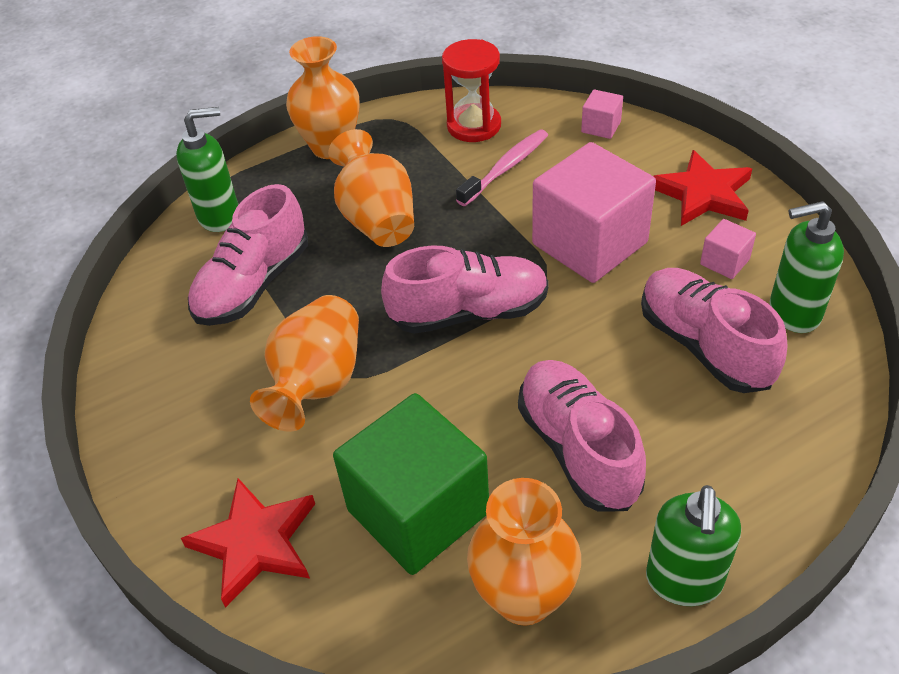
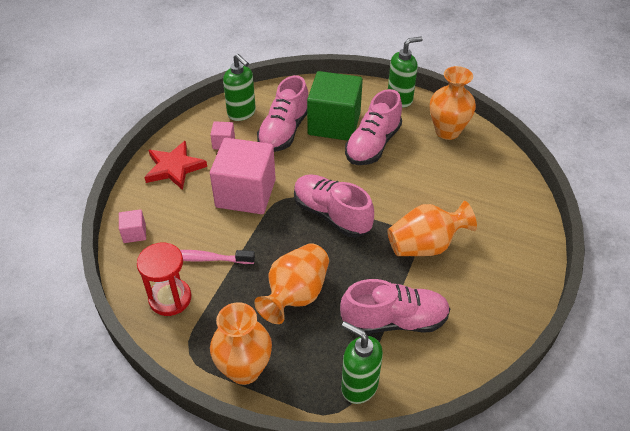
camera: 130 degrees left, 0 degrees up
red star [181,478,315,608] -> none
green cube [333,393,489,575] -> green cube moved to [307,71,363,141]

